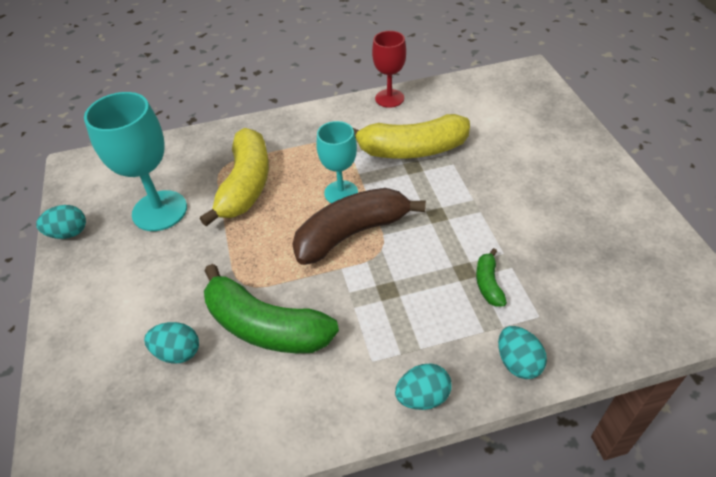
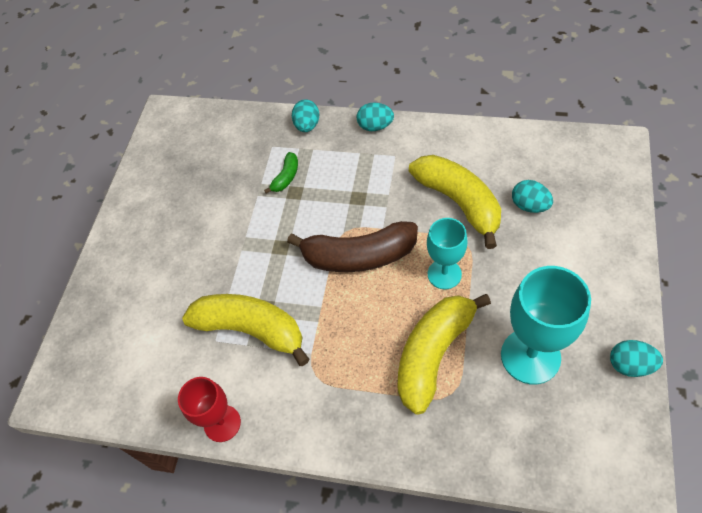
camera: 150 degrees left, 10 degrees up
green banana [204,264,339,353] -> yellow banana [409,155,501,249]
turquoise goblet [316,121,358,203] -> turquoise goblet moved to [427,218,468,289]

